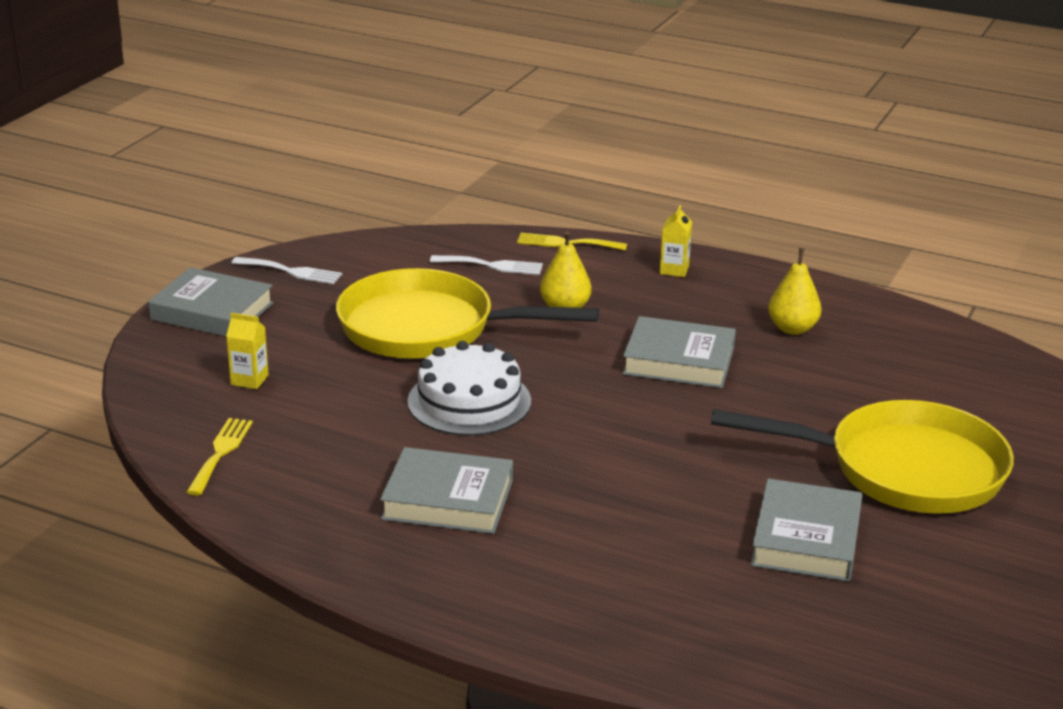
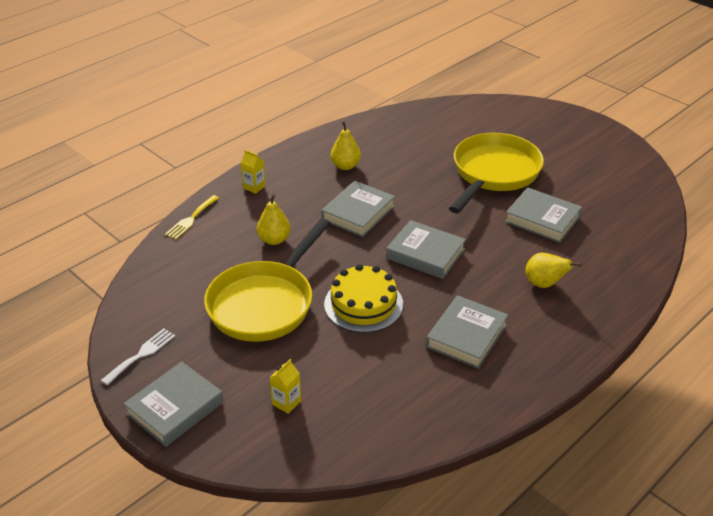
camera: 70 degrees left, 10 degrees up
yellow fork [186,418,253,496] -> none
white cake [407,341,531,436] -> yellow cake [324,264,403,333]
white fork [430,255,543,275] -> none
none -> grey book [386,220,466,279]
none -> yellow pear [526,253,582,288]

